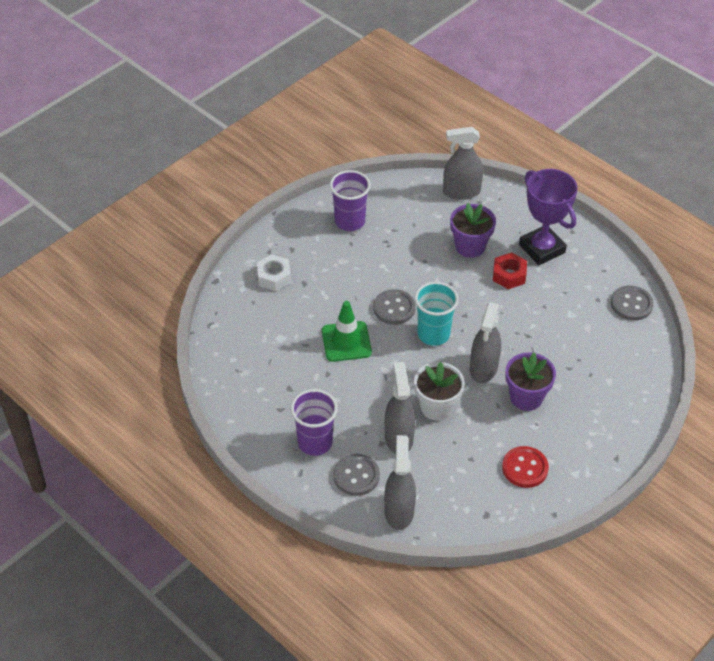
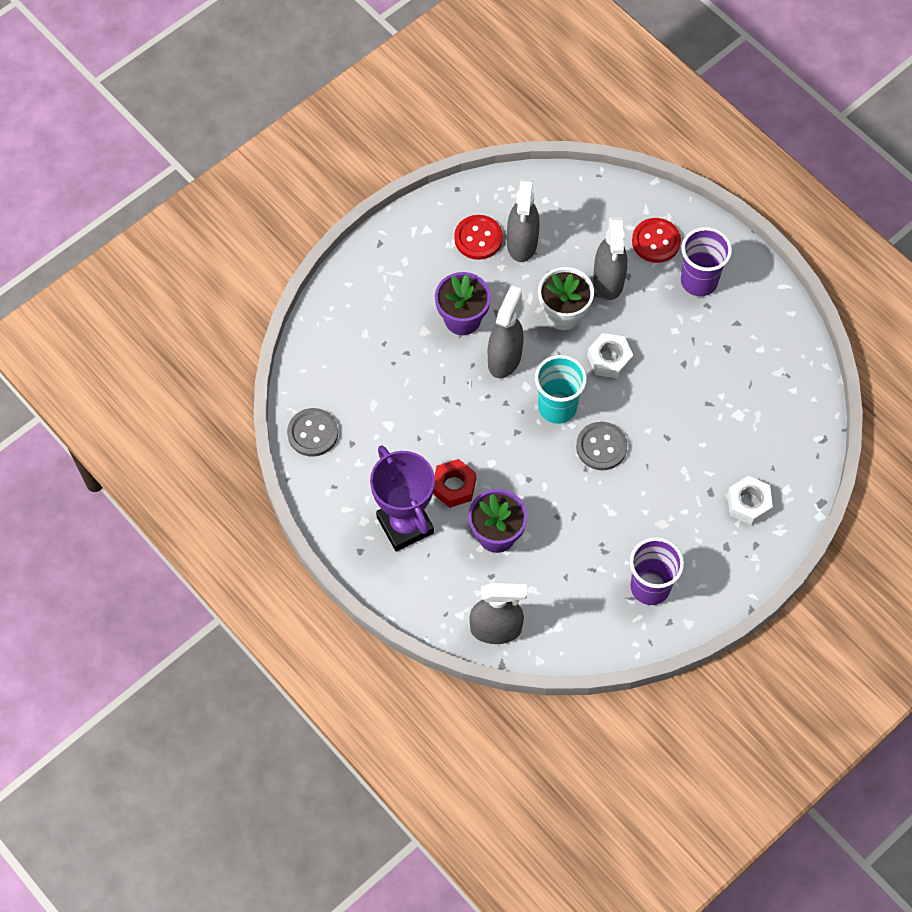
camera: 175 degrees left, 15 degrees up
green traffic cone [322,301,372,362] -> none
grey button [333,454,380,496] -> red button [632,218,681,263]
grey spray bottle [384,435,416,530] -> grey spray bottle moved to [507,178,540,262]
none -> white nut [587,333,633,378]

